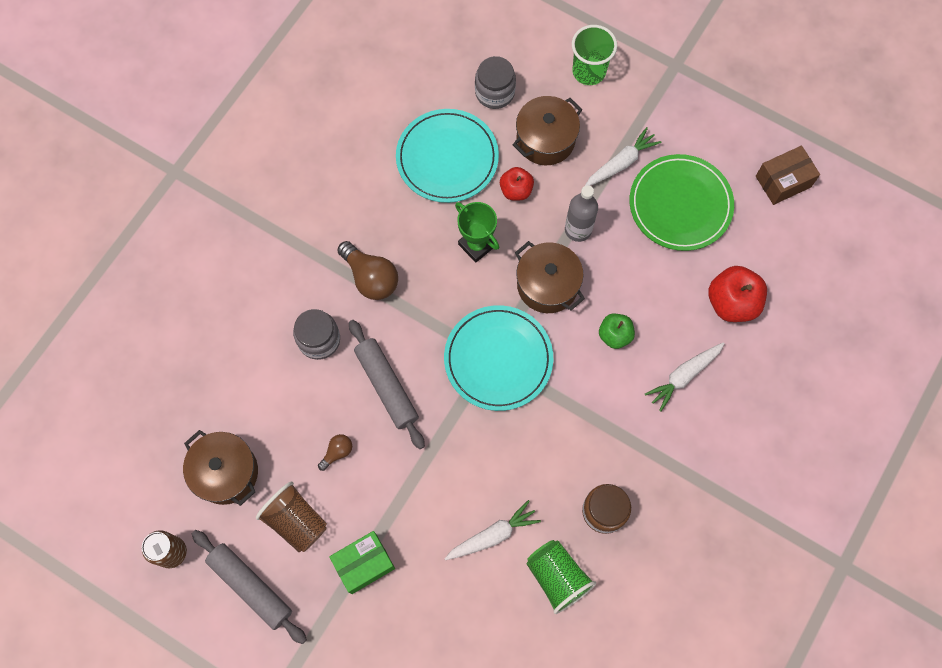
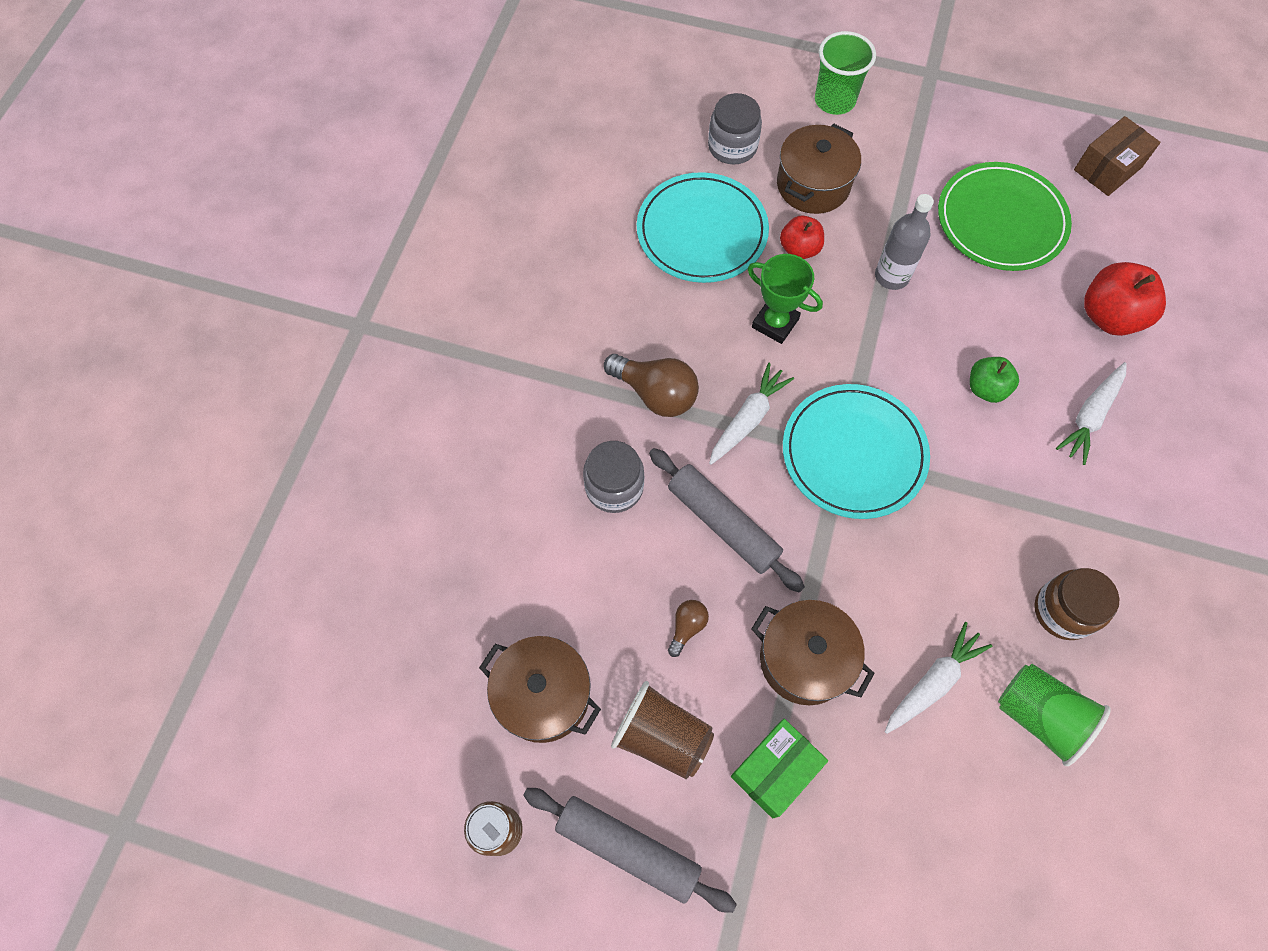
camera: 15 degrees left, 5 degrees down
brown pot [515,241,585,313] -> brown pot moved to [751,600,875,705]
white carrot [585,127,661,186] -> white carrot moved to [709,363,794,465]

